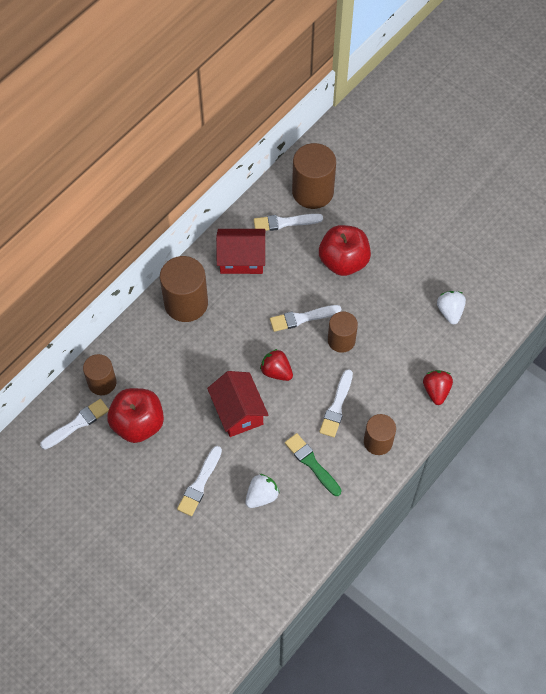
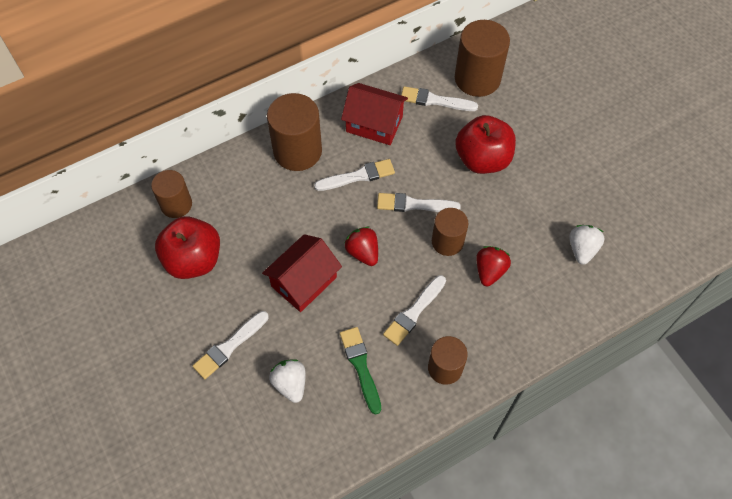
camera: 20 degrees right, 0 degrees up
white brush [40,399,109,450] -> white brush moved to [314,159,395,191]
red house [207,371,269,437] -> red house turned 45 degrees clockwise [262,234,342,312]
white strawberry [245,474,280,508] -> white strawberry turned 90 degrees counterclockwise [269,359,306,403]
red strawberry [423,370,453,405] -> red strawberry moved to [476,246,511,286]

